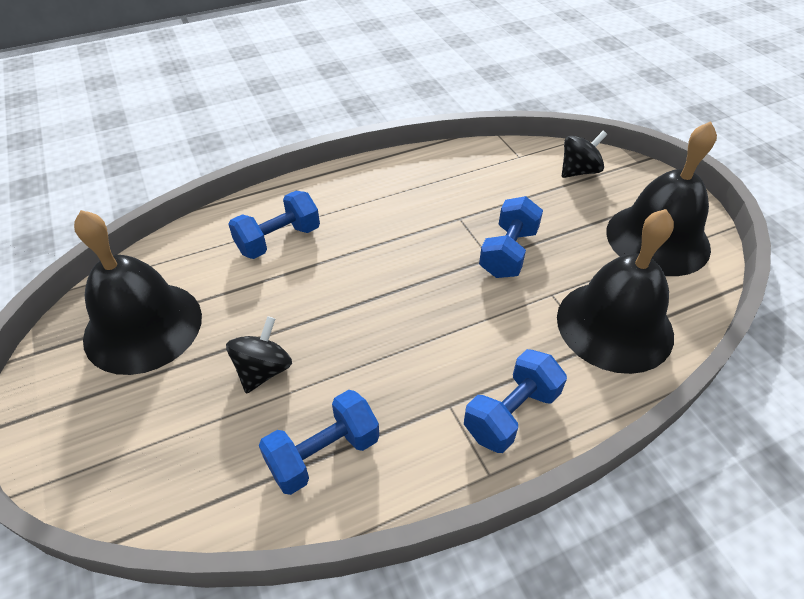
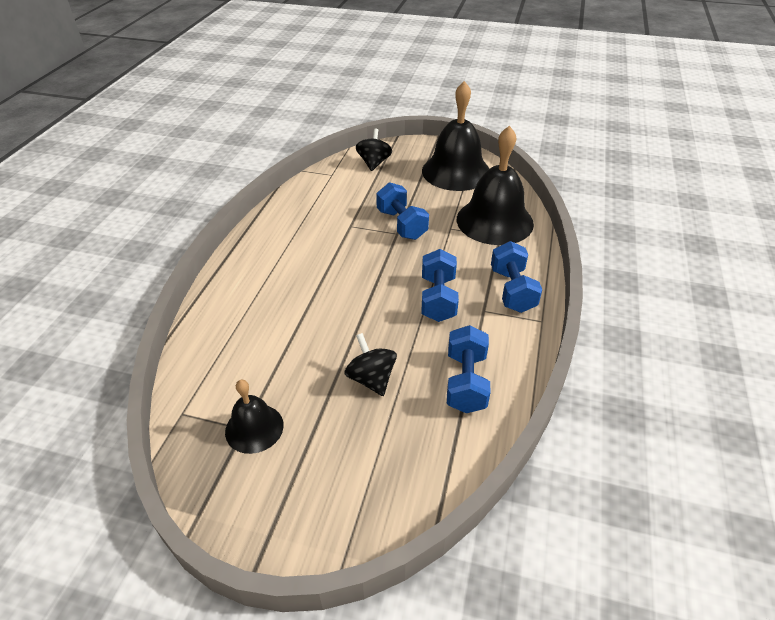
camera: 50 degrees left, 5 degrees down
black bell [74,210,202,375] -> black bell [225,380,284,454], size x0.53
blue dumbbell [228,191,320,259] -> blue dumbbell moved to [422,249,459,322]

